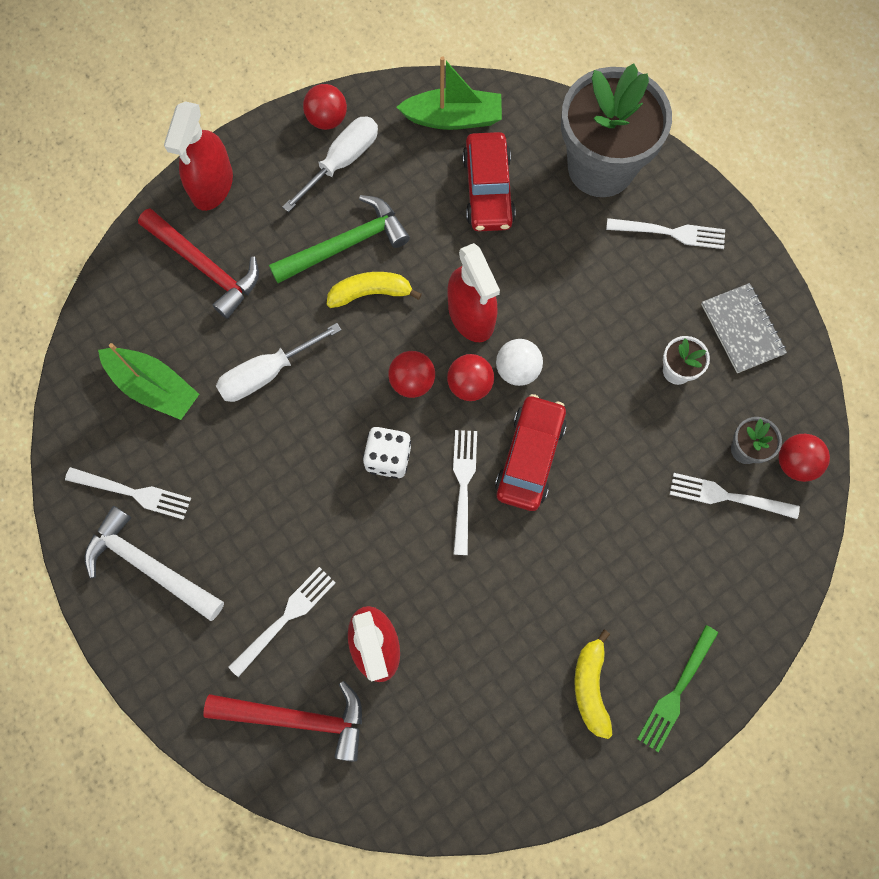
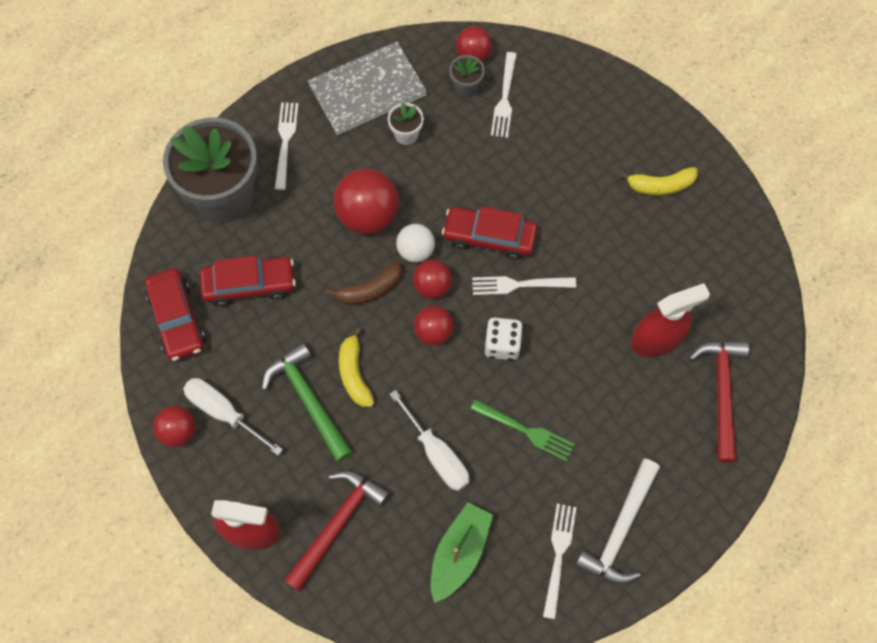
camera: 95 degrees left, 5 degrees down
white fork [228,567,336,677] -> none
green boat [396,56,502,130] -> red car [145,268,206,361]
red spray bottle [447,243,500,342] -> brown banana [325,262,402,305]
green fork [637,625,718,752] -> green fork moved to [471,399,575,461]
grey notebook [701,283,787,373] -> grey notebook [308,41,427,135], size x1.57
none -> red ball [333,168,399,234]

